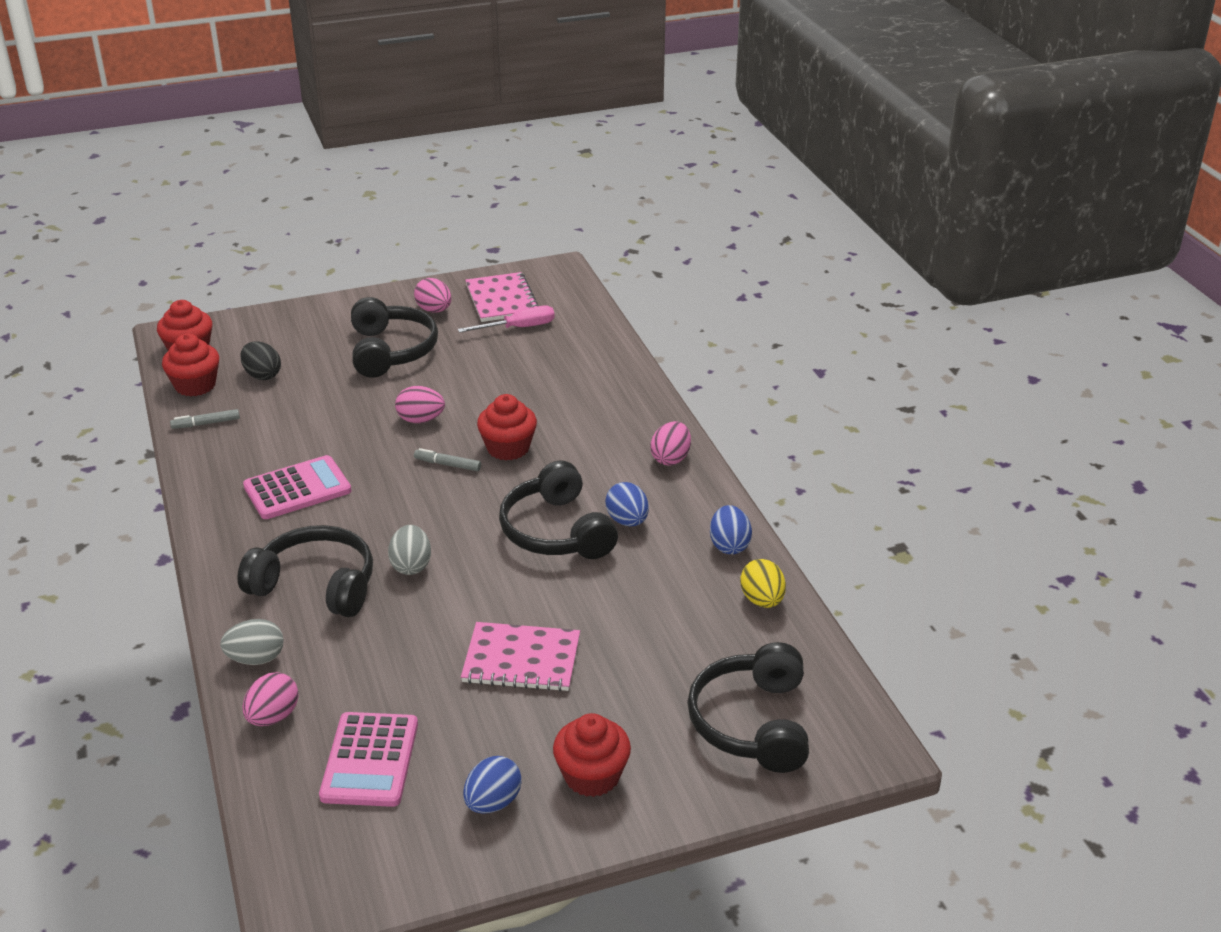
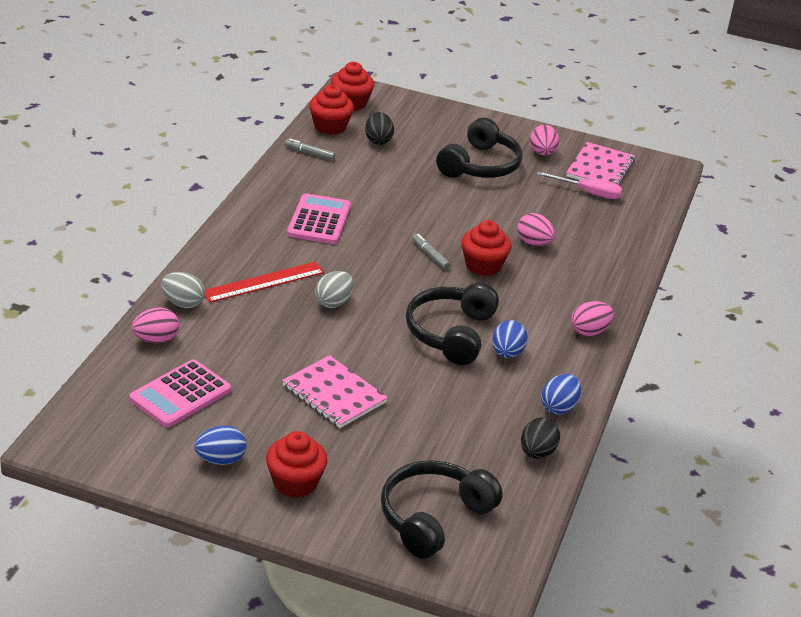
camera: 35 degrees right, 0 degrees up
black headphones [237,525,373,617] -> red ruler [204,262,324,303]
pink calculator [243,455,351,519] -> pink calculator turned 90 degrees counterclockwise [287,193,351,244]
pink egg [395,386,445,423] -> pink egg moved to [517,213,555,246]
yellow egg [740,559,786,608] -> black egg [521,418,560,459]

